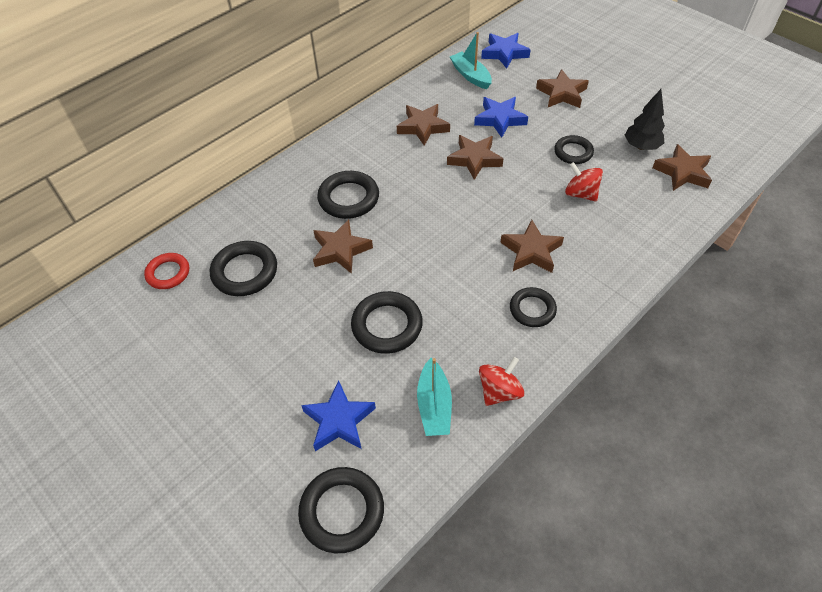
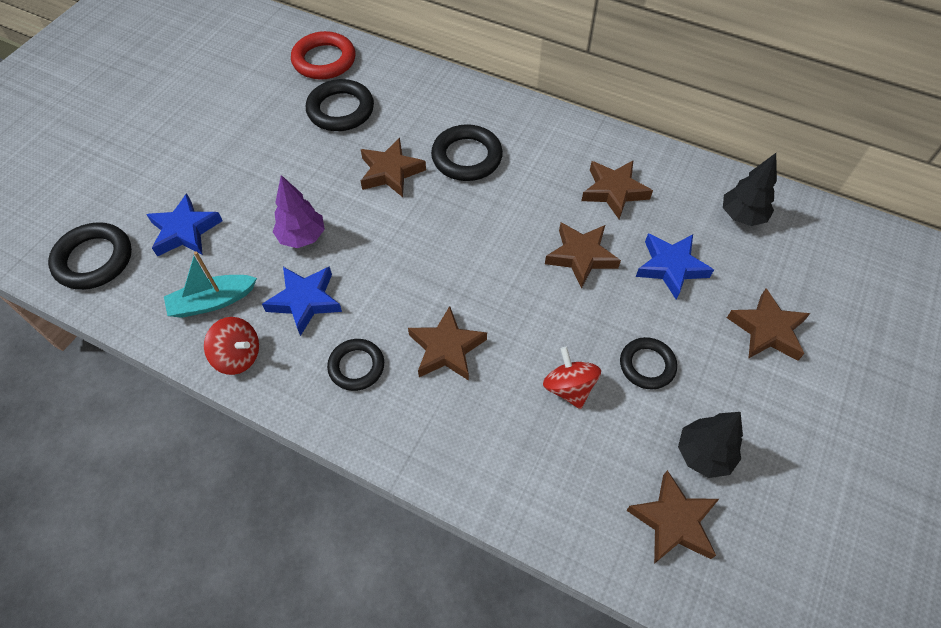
camera: 70 degrees right, 5 degrees up
red ring [144,253,189,289] -> red ring [291,31,355,79], size x1.51
black ring [351,291,423,354] -> purple tree [273,175,325,248]
turquoise boat [450,32,492,89] -> black tree [723,153,777,226]
blue star [481,33,531,69] -> blue star moved to [262,266,342,336]
red spinning top [565,162,603,202] -> red spinning top turned 45 degrees counterclockwise [543,347,601,409]

